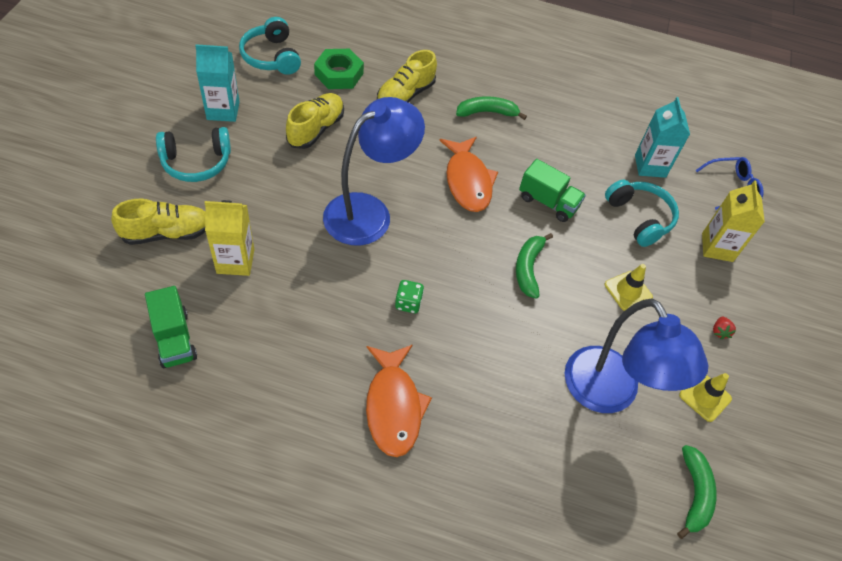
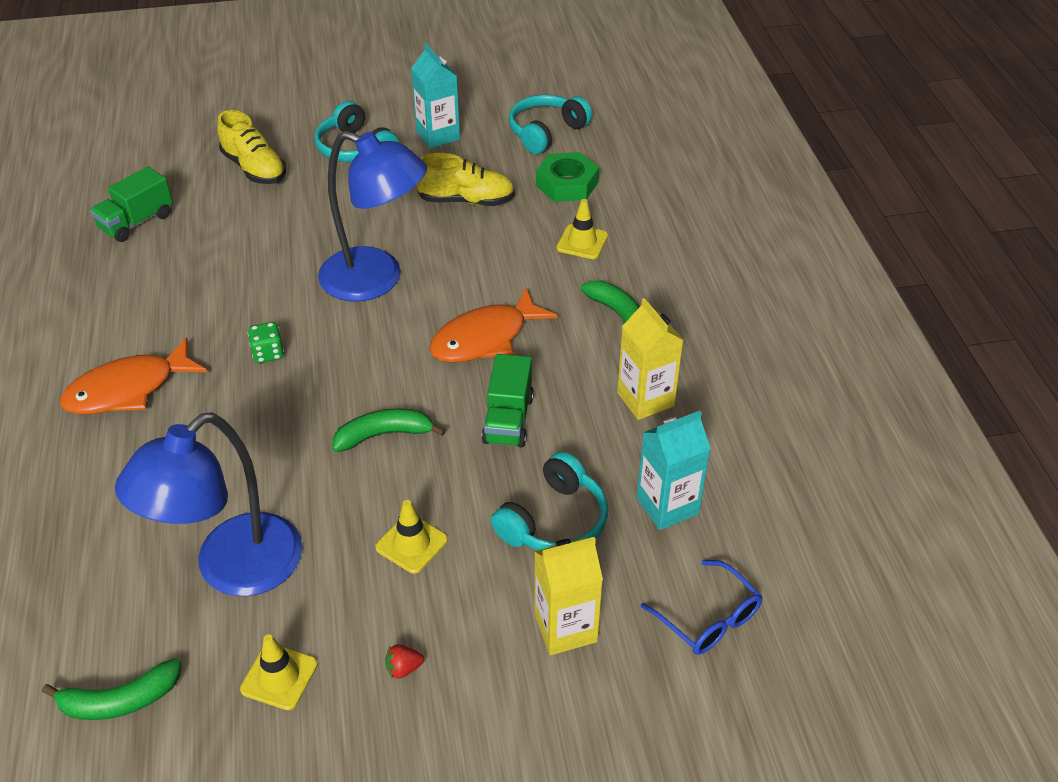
camera: 70 degrees right, 10 degrees down
yellow carton [205,200,254,276] -> yellow carton moved to [617,298,684,420]
yellow shoe [377,50,437,103] -> yellow traffic cone [556,199,608,259]

